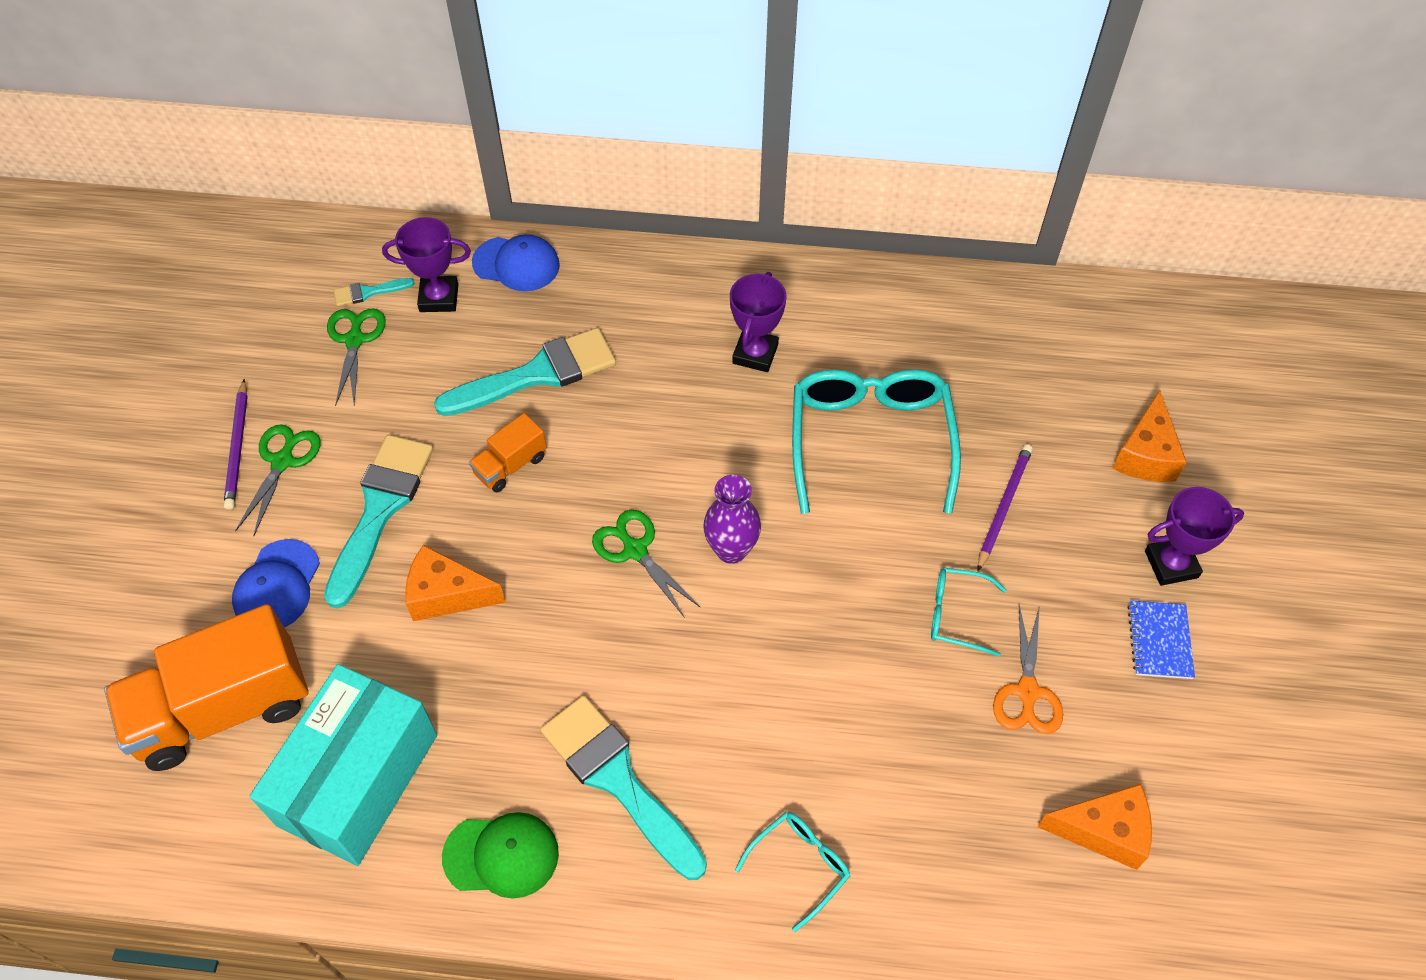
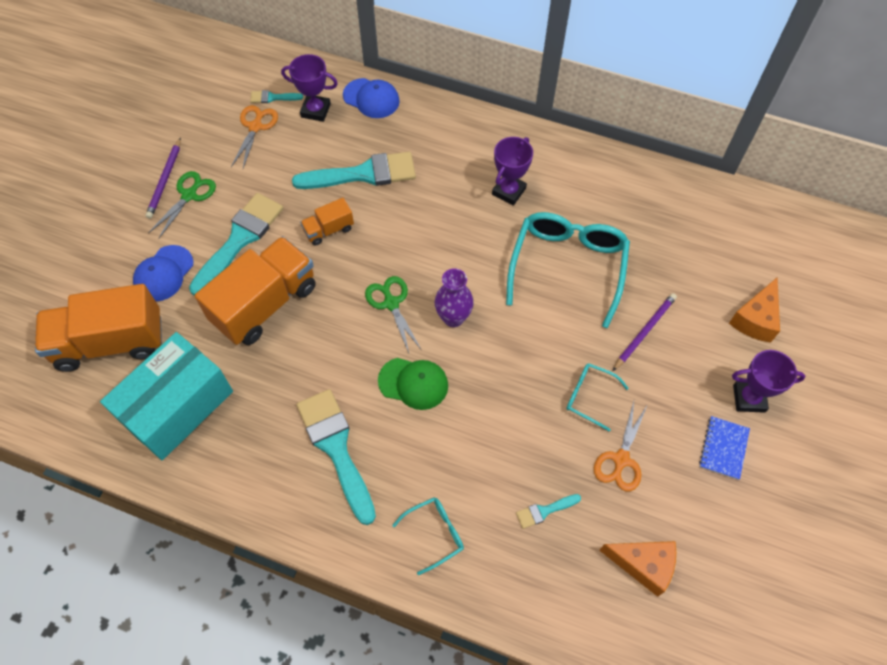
camera: 15 degrees right, 5 degrees up
green scissors [327,308,386,406] -> orange scissors [231,105,278,168]
orange cheese [405,545,506,621] -> orange truck [194,236,316,345]
green cap [442,812,559,898] -> green cap moved to [378,358,448,410]
none -> turquoise brush [516,494,581,529]

